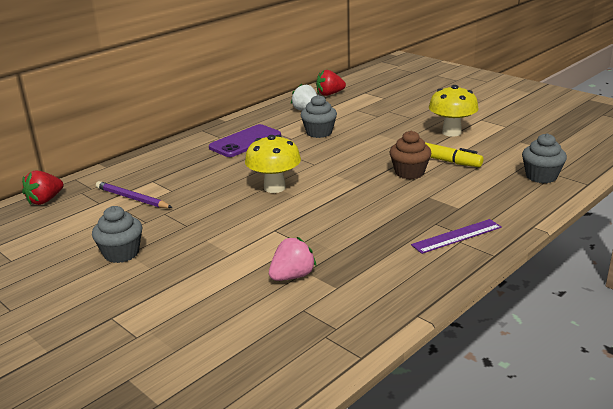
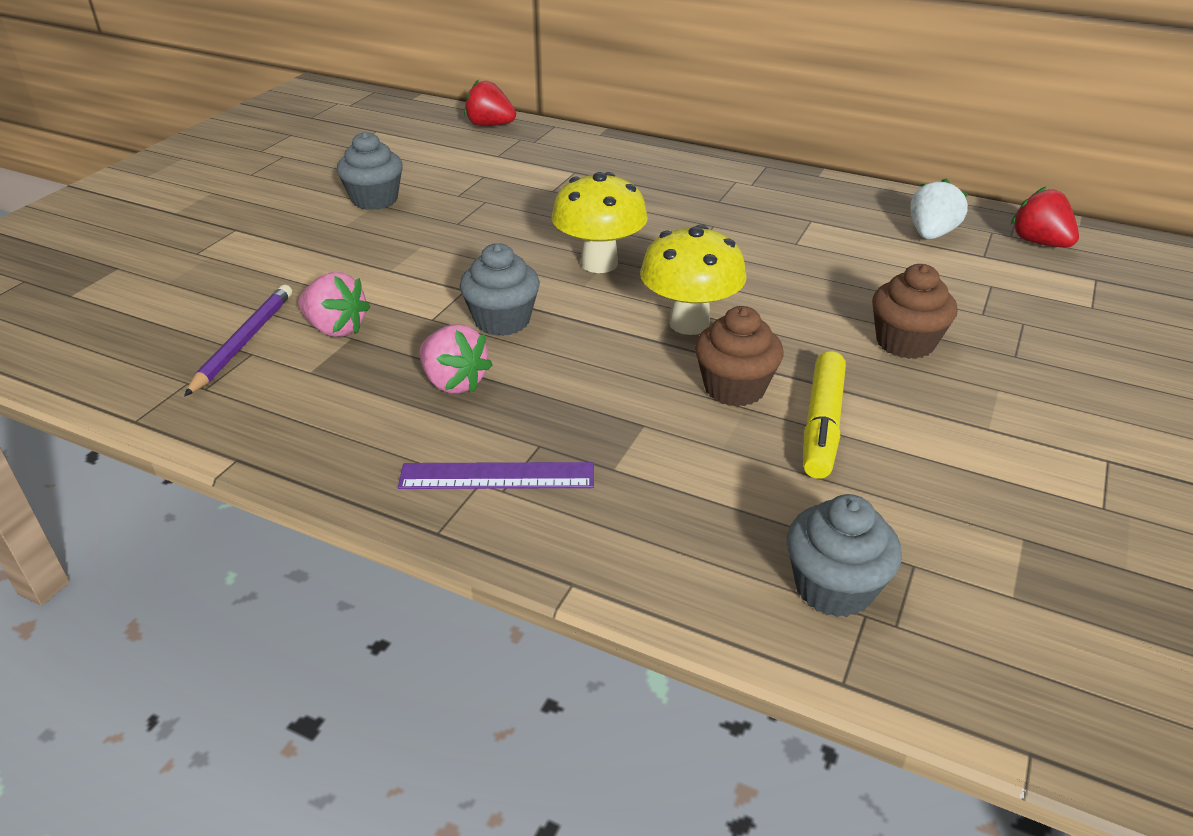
camera: 70 degrees right, 10 degrees up
purple pencil [96,181,173,208] -> purple pencil moved to [184,285,292,397]
purple phone [209,124,281,157] -> none
grey cupcake [301,95,337,138] -> grey cupcake moved to [460,243,540,336]
purple ruler [411,219,502,254] -> purple ruler turned 45 degrees counterclockwise [398,462,594,489]
yellow mushroom [429,85,479,137] -> yellow mushroom moved to [640,224,747,335]
none -> pink strawberry [419,324,493,394]
none -> brown cupcake [872,264,957,359]

